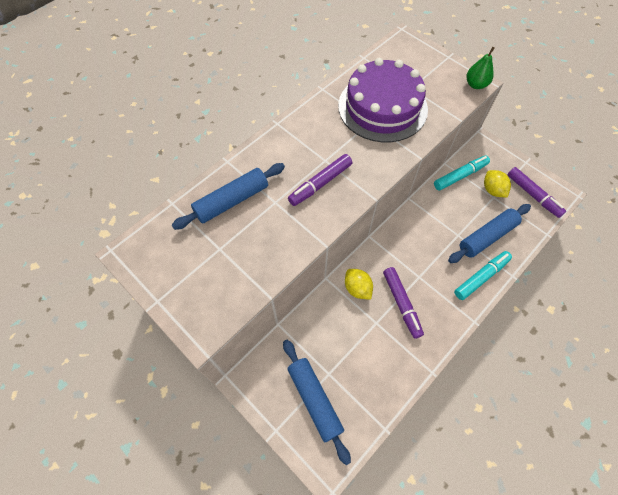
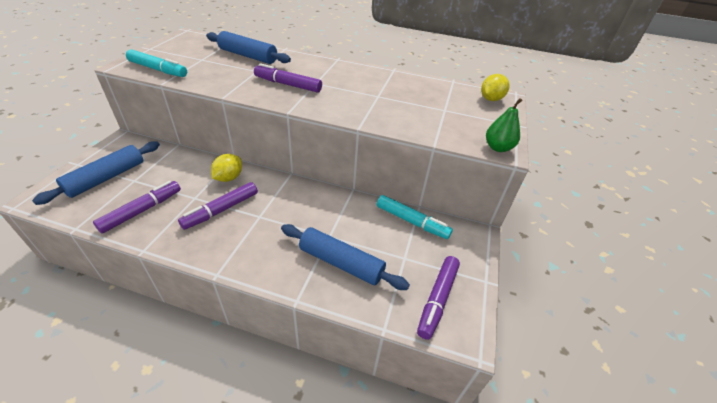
camera: 60 degrees right, 20 degrees down
purple cake [338,58,428,142] -> none
turquoise marker [454,251,512,300] -> turquoise marker moved to [126,49,187,77]
yellow lemon [484,170,511,198] -> yellow lemon moved to [481,74,510,101]
none -> purple marker [93,181,181,233]

